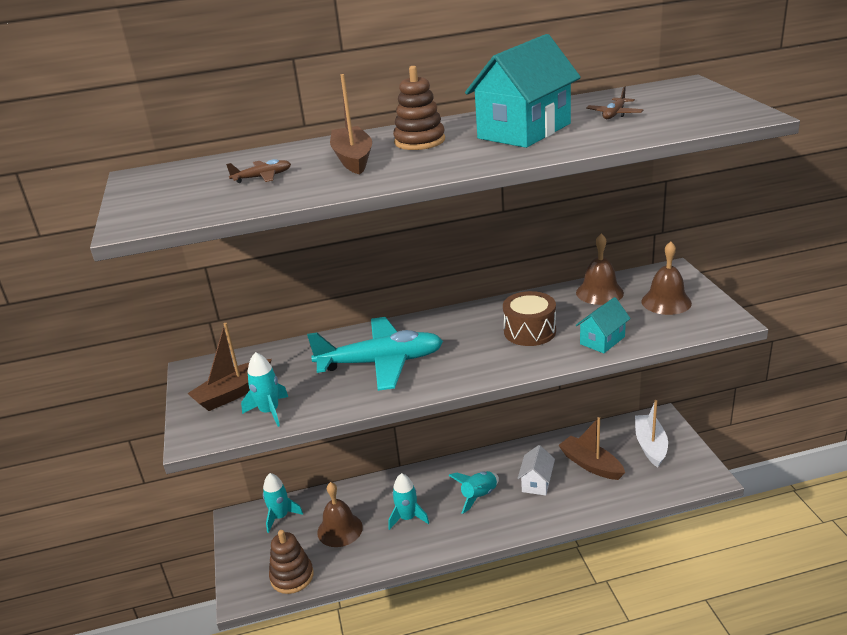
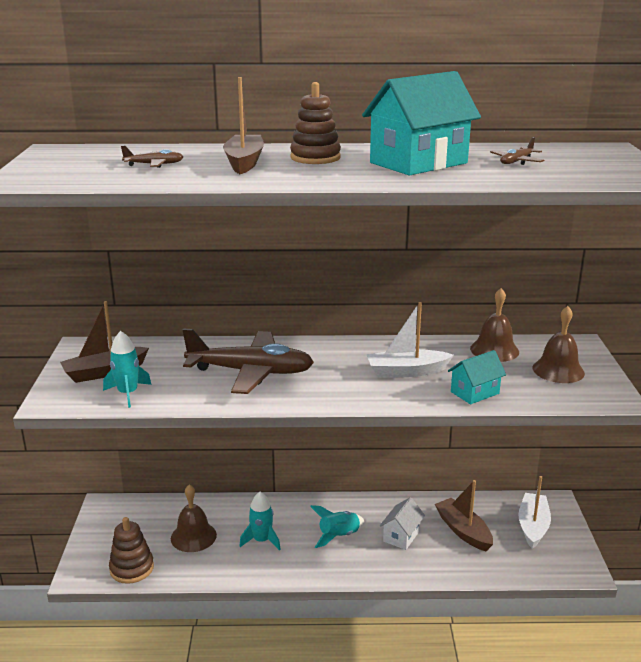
camera: 10 degrees right, 5 degrees down
turquoise rocket [263,473,303,533] -> none
turquoise plane [307,317,443,391] -> brown plane [183,328,314,394]
brown drum [503,291,556,346] -> white boat [367,302,454,377]

